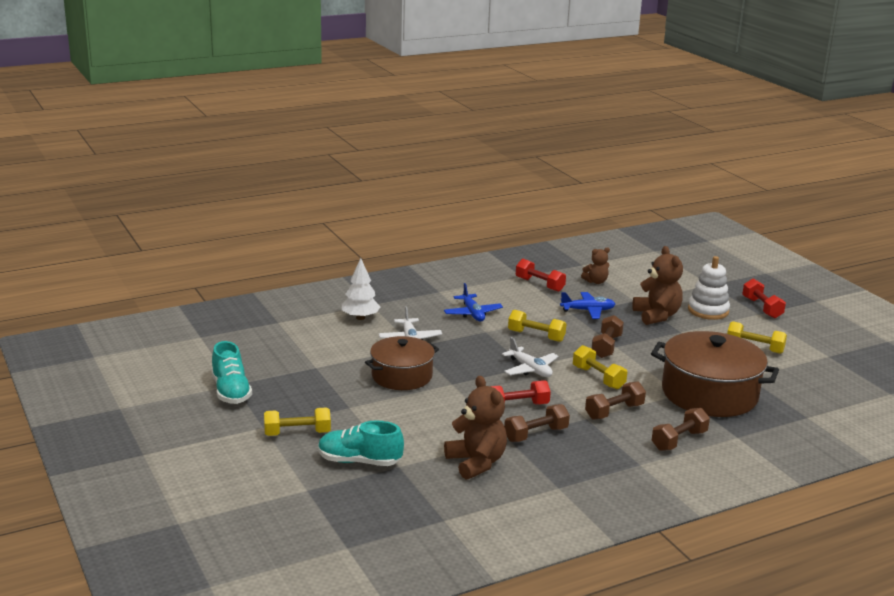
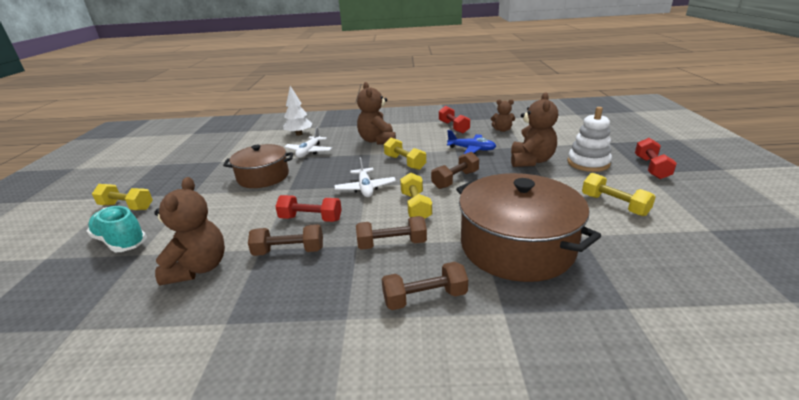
camera: 30 degrees right, 5 degrees up
turquoise shoe [211,341,252,404] -> none
blue plane [444,283,503,322] -> brown teddy bear [357,82,396,145]

